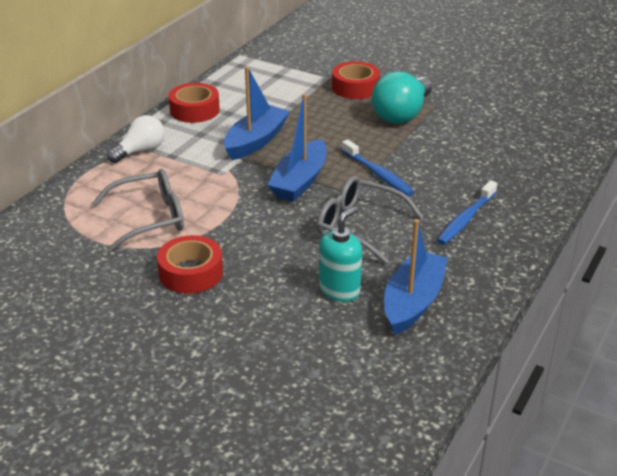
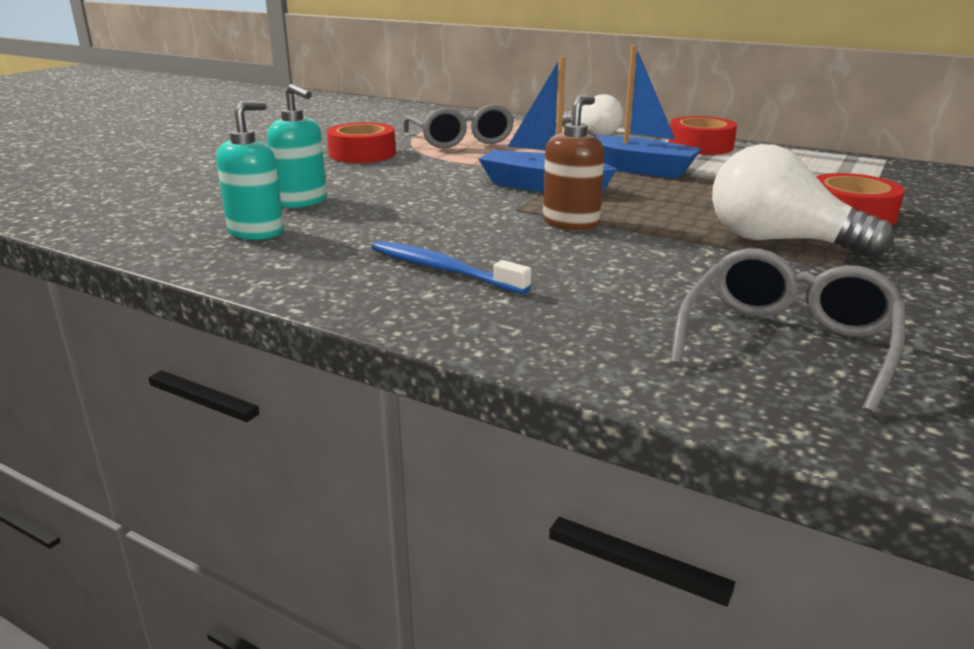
camera: 90 degrees right, 10 degrees down
grey glasses [317,175,423,264] -> grey glasses moved to [670,248,905,414]
blue toothbrush [342,139,414,196] -> brown soap dispenser [543,96,605,230]
turquoise light bulb [372,71,432,124] -> white light bulb [712,144,894,258]
blue boat [384,219,448,335] -> turquoise soap dispenser [216,101,284,240]

